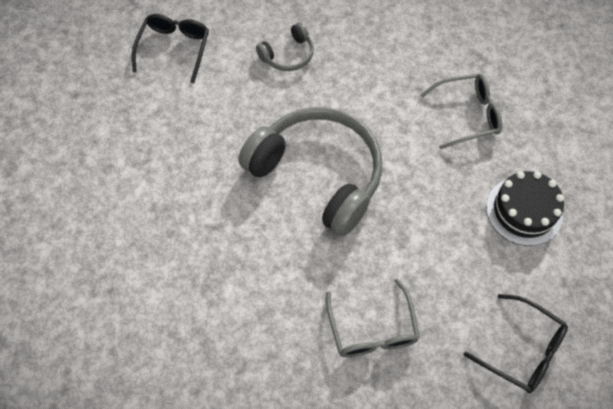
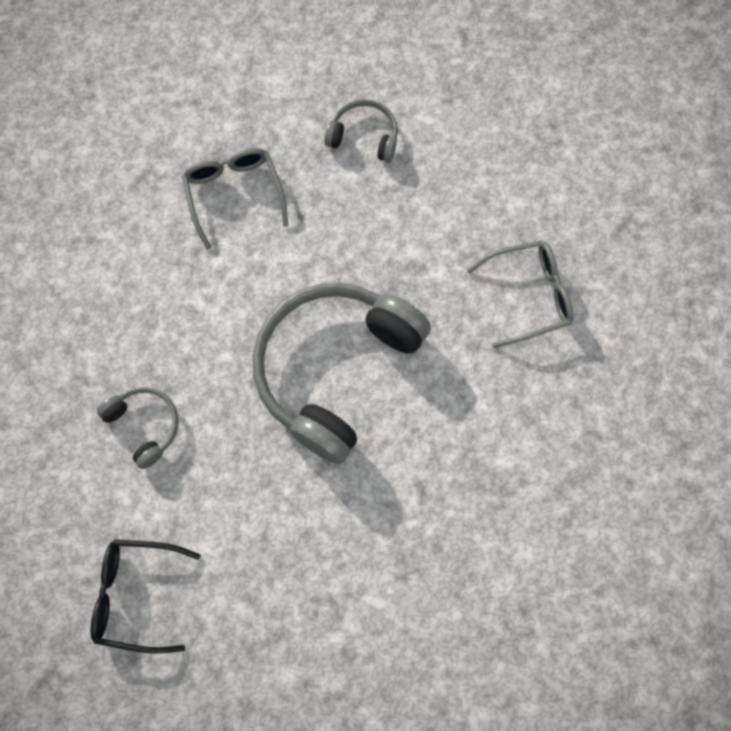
camera: 95 degrees left, 10 degrees up
black glasses [464,294,568,393] -> none
black cake [486,171,564,246] -> grey headphones [324,99,398,162]

